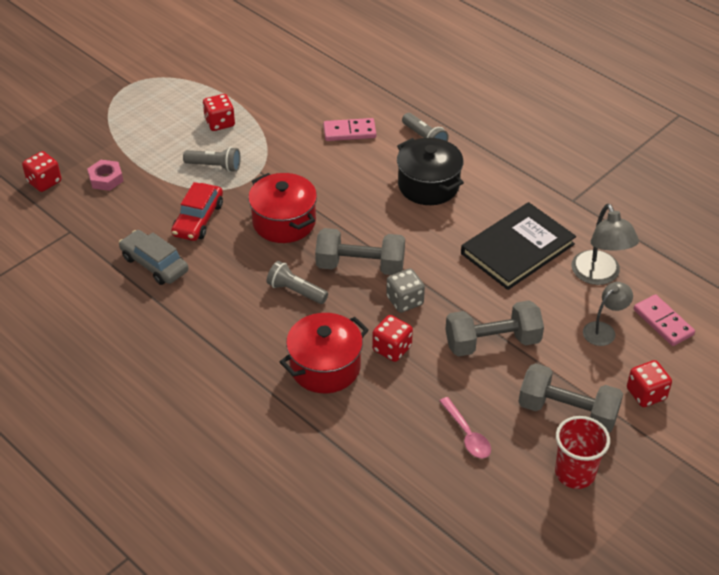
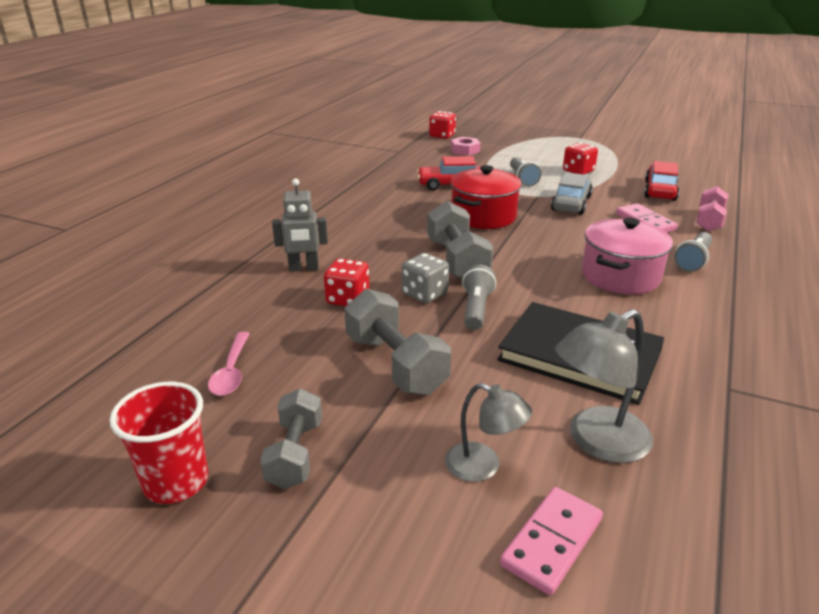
camera: 70 degrees right, 15 degrees down
grey car [119,230,188,285] -> grey car moved to [551,172,593,215]
grey flashlight [266,261,328,304] -> grey flashlight moved to [462,265,496,330]
red pot [280,313,369,393] -> grey robot [272,178,328,272]
black pot [397,138,464,205] -> pink pot [582,218,673,294]
pink spoon [440,397,491,459] -> pink spoon turned 45 degrees counterclockwise [208,332,250,396]
grey dumbbell [518,363,623,433] -> grey dumbbell [260,388,322,489], size x0.67
red dice [627,360,672,407] -> none
none -> red car [644,161,679,201]
none -> pink dumbbell [696,186,729,231]

